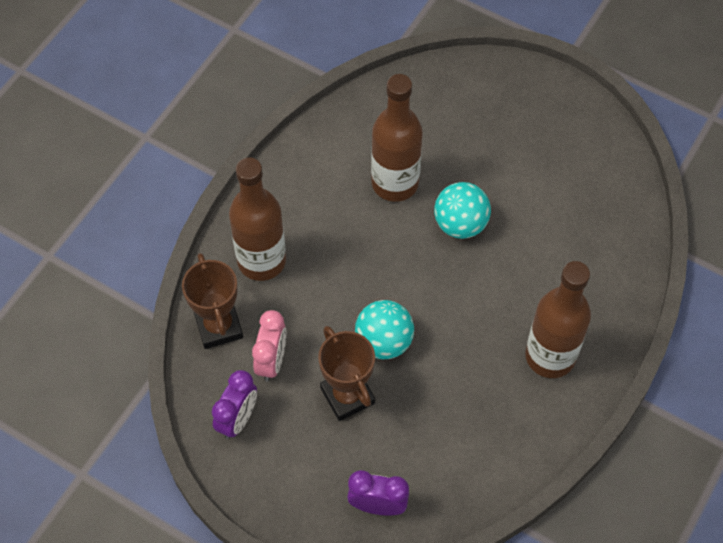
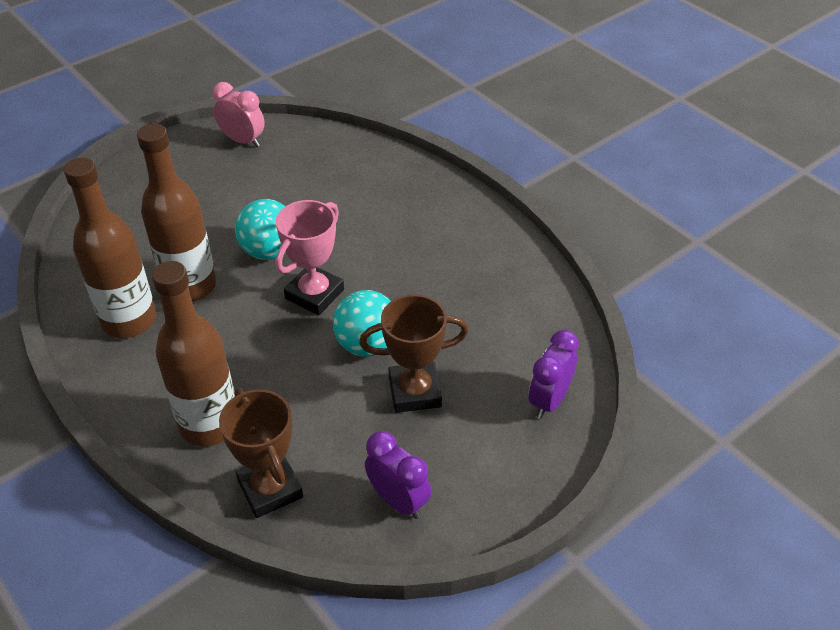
camera: 70 degrees left, 15 degrees down
brown trophy [182,253,243,349] -> brown trophy turned 60 degrees clockwise [219,388,303,518]
pink clock [252,310,286,382] -> pink clock moved to [212,82,265,147]
brown bottle [525,261,591,378] -> brown bottle moved to [64,157,156,338]
none -> pink trophy [276,200,344,315]

